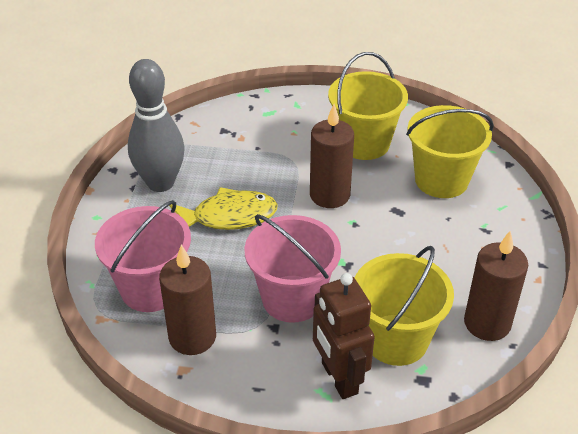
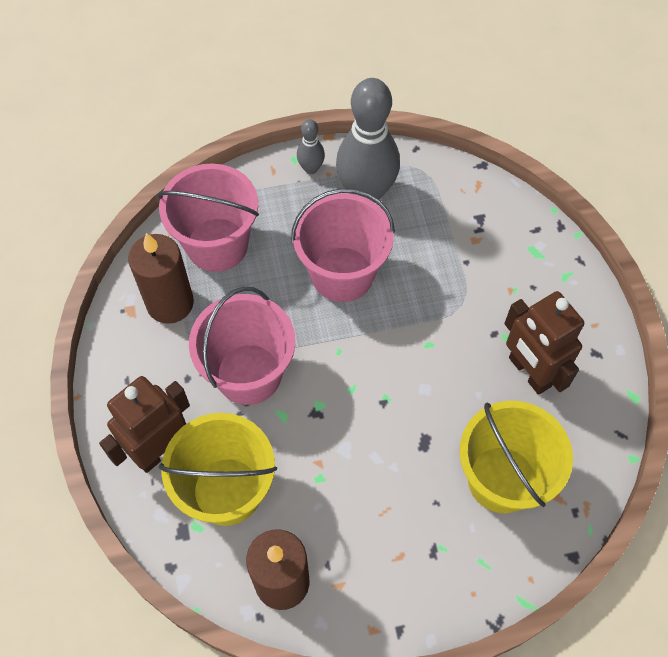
camera: 70 degrees right, 20 degrees up
yellow fish [169,187,278,230] -> pink bucket [291,188,395,302]
brown candle [310,104,354,208] -> none
yellow bucket [328,52,408,160] -> brown robot [504,291,584,395]
none -> grey bowling pin [297,119,325,174]

